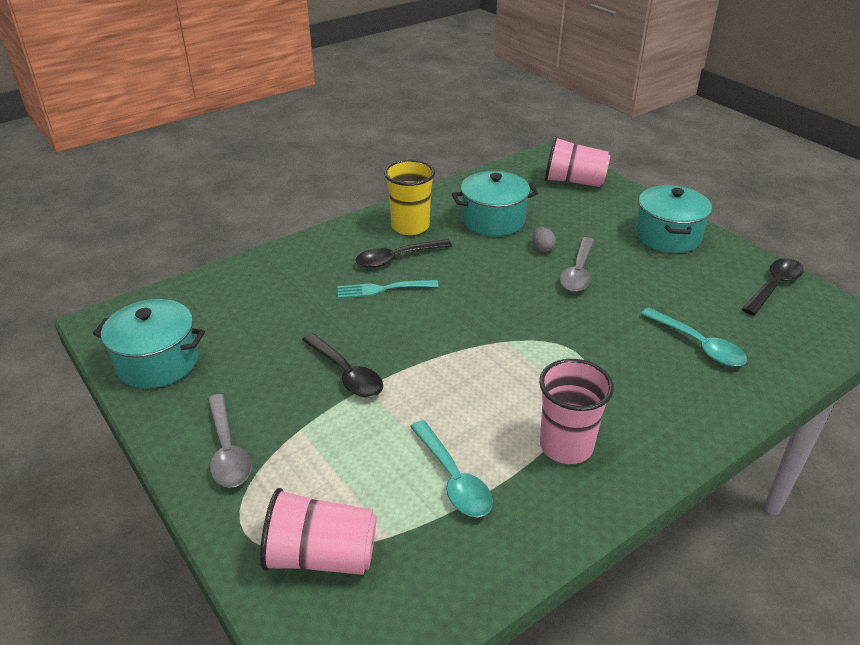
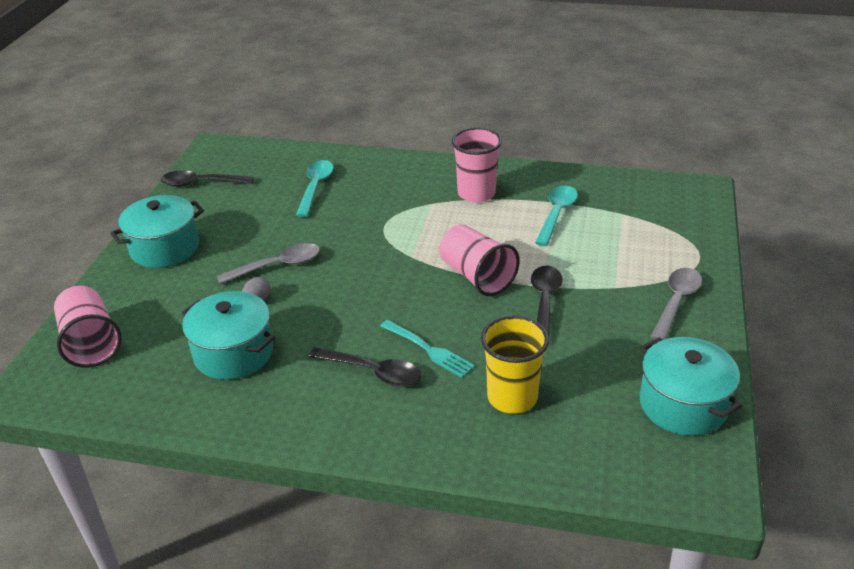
camera: 130 degrees left, 0 degrees up
pink cup [260,488,377,575] -> pink cup moved to [439,224,520,296]
yellow cup [384,160,435,235] -> yellow cup moved to [481,315,549,414]

